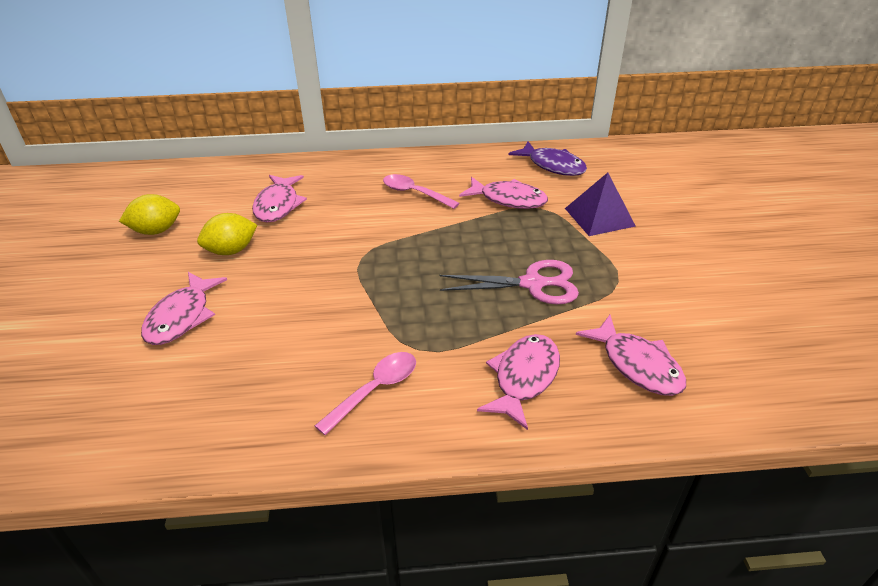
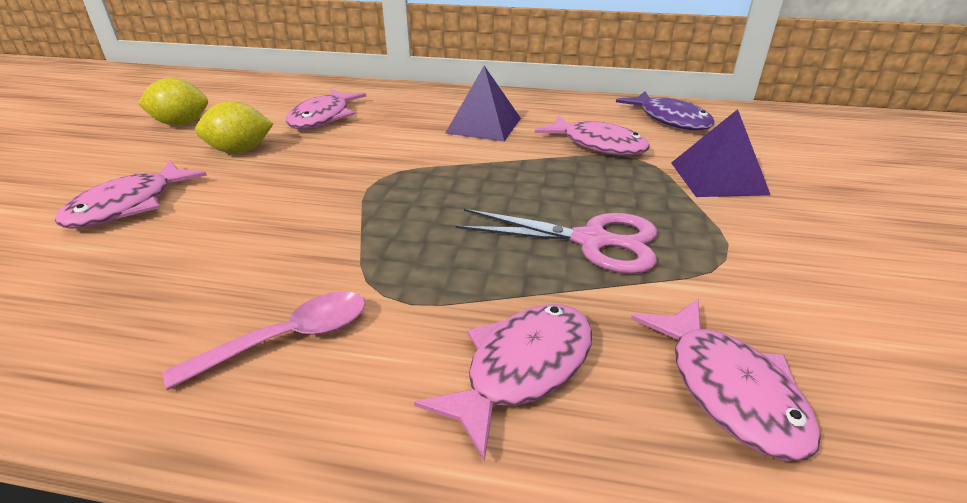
camera: 15 degrees right, 5 degrees down
pink spoon [383,174,460,209] -> purple pyramid [445,66,521,141]

